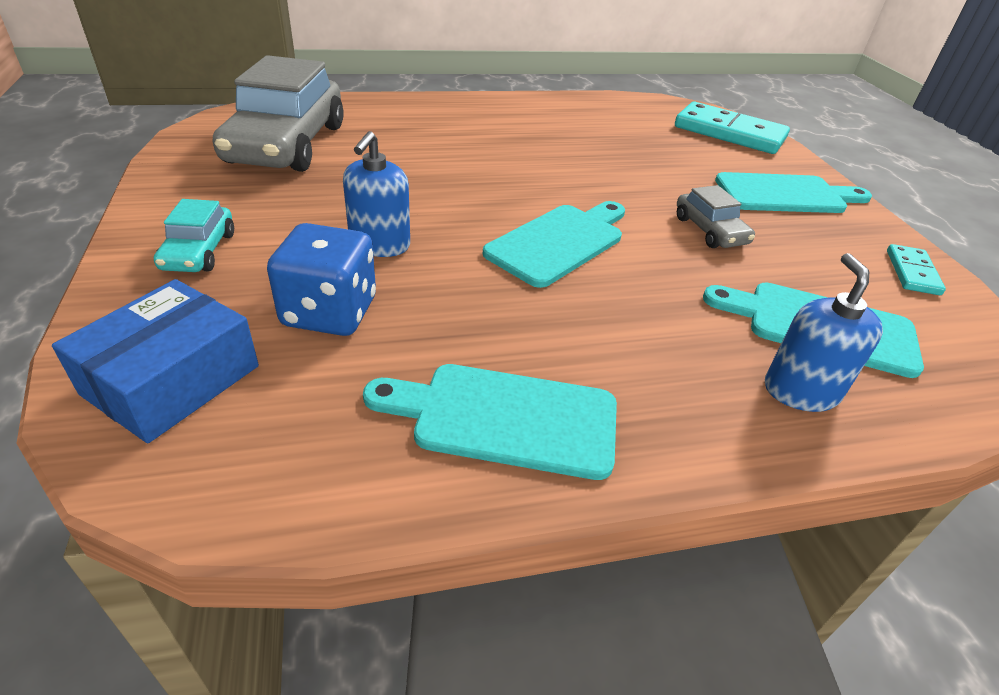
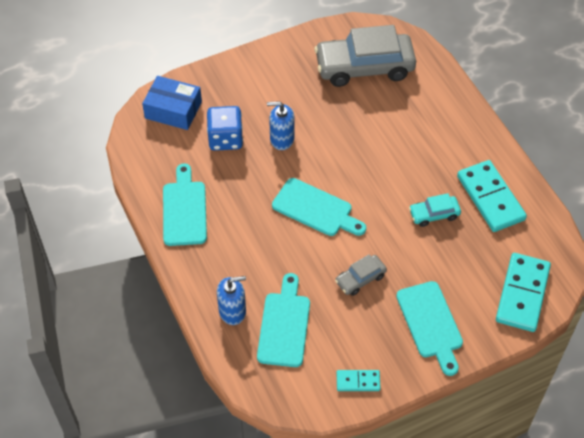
camera: 80 degrees right, 15 degrees up
turquoise car [154,199,234,272] -> turquoise car moved to [409,193,461,227]
none -> turquoise domino [457,160,527,232]

